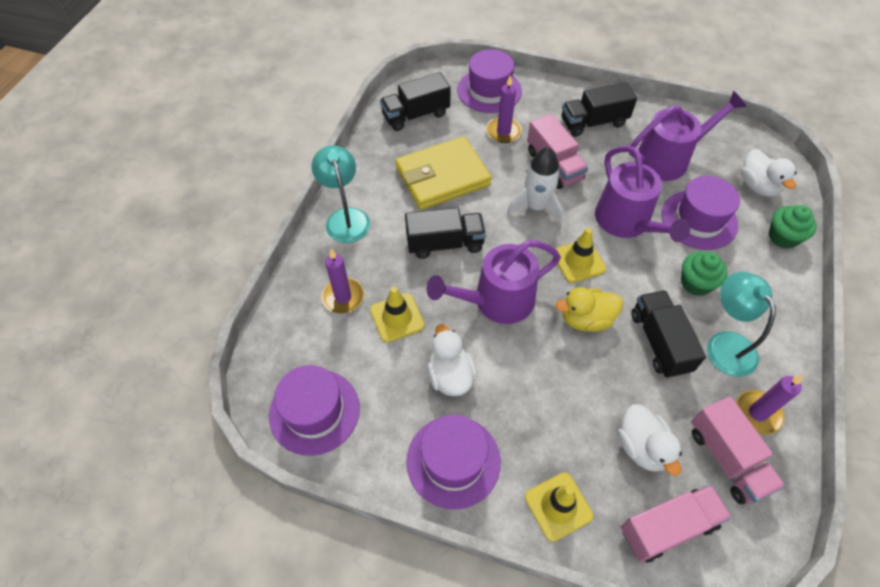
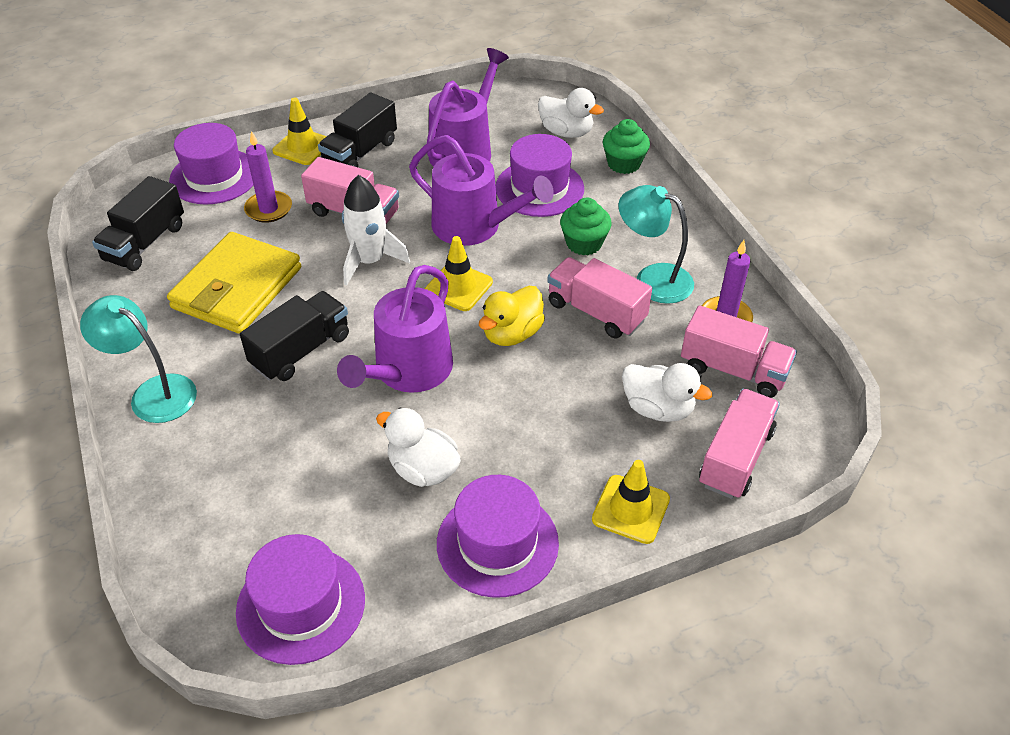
camera: 40 degrees left, 10 degrees down
purple candle [321,249,364,313] -> none
yellow traffic cone [370,287,425,343] -> yellow traffic cone moved to [272,98,327,165]
black truck [631,290,706,378] -> pink truck [547,257,652,338]

